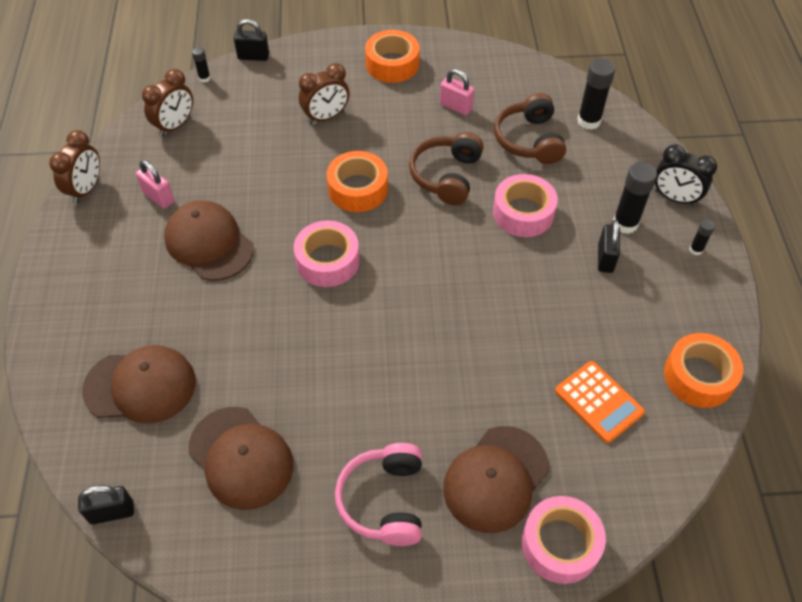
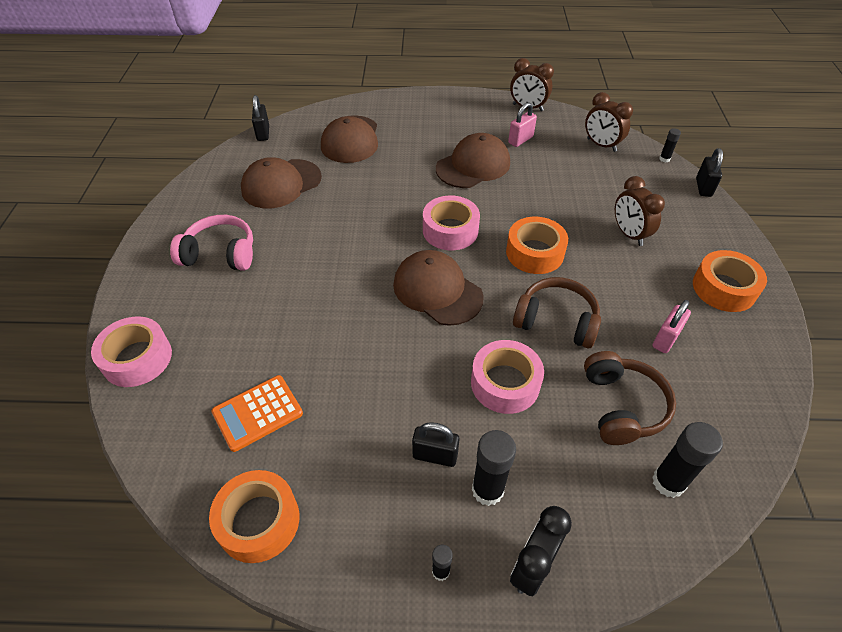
camera: 95 degrees right, 5 degrees down
brown cap [443,426,549,533] -> brown cap moved to [393,250,484,326]
brown headphones [494,93,566,164] -> brown headphones turned 90 degrees clockwise [584,351,676,445]

